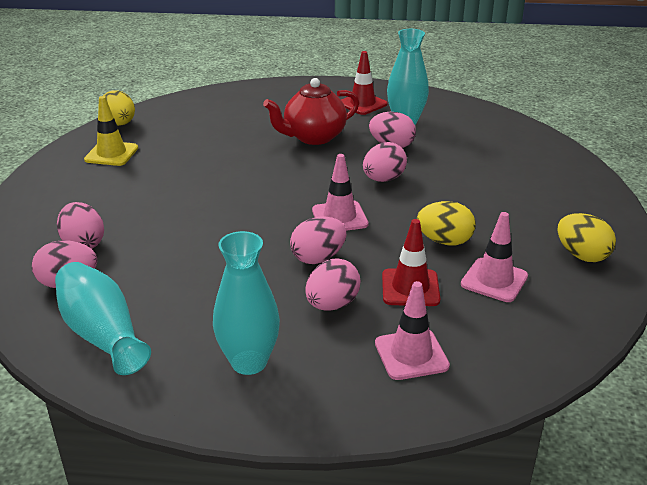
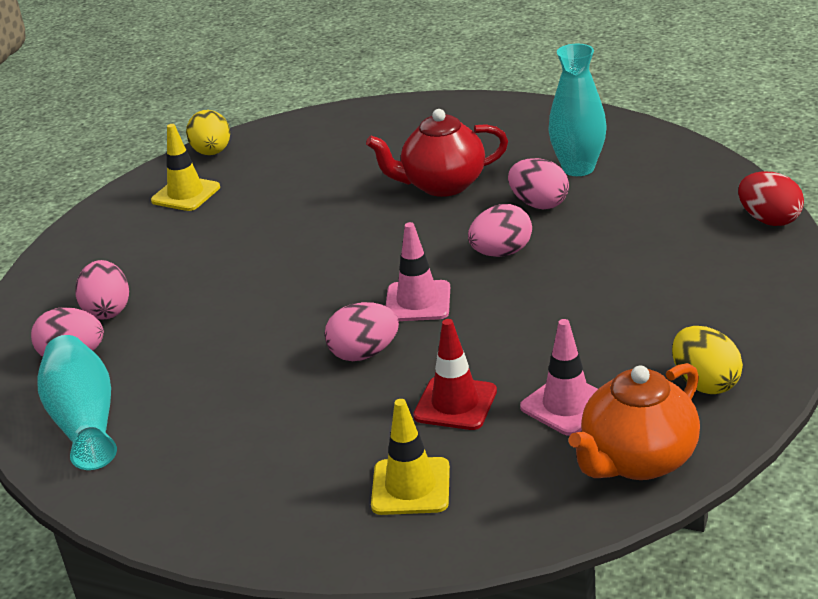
camera: 20 degrees right, 0 degrees up
turquoise vase [213,231,280,375] -> none
pink egg [305,258,361,311] -> none
red traffic cone [341,51,388,115] -> none
pink traffic cone [375,281,450,380] -> yellow traffic cone [371,399,450,515]
yellow egg [417,201,476,246] -> none
none -> orange teapot [568,363,700,480]
none -> red egg [738,171,804,226]

